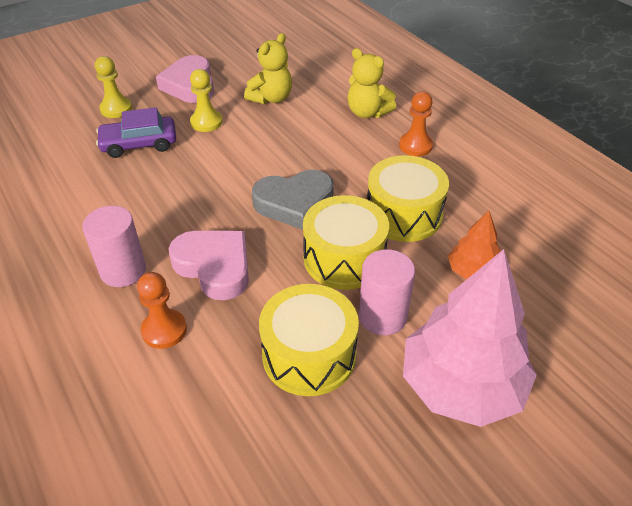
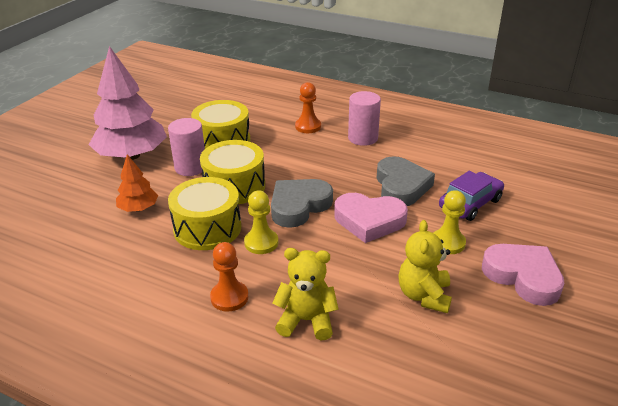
camera: 150 degrees right, 10 degrees down
yellow pawn [95,56,132,118] -> yellow pawn moved to [244,191,278,254]
pink heart [168,231,249,300] -> pink heart moved to [334,193,408,243]
none -> grey heart [377,156,435,206]

